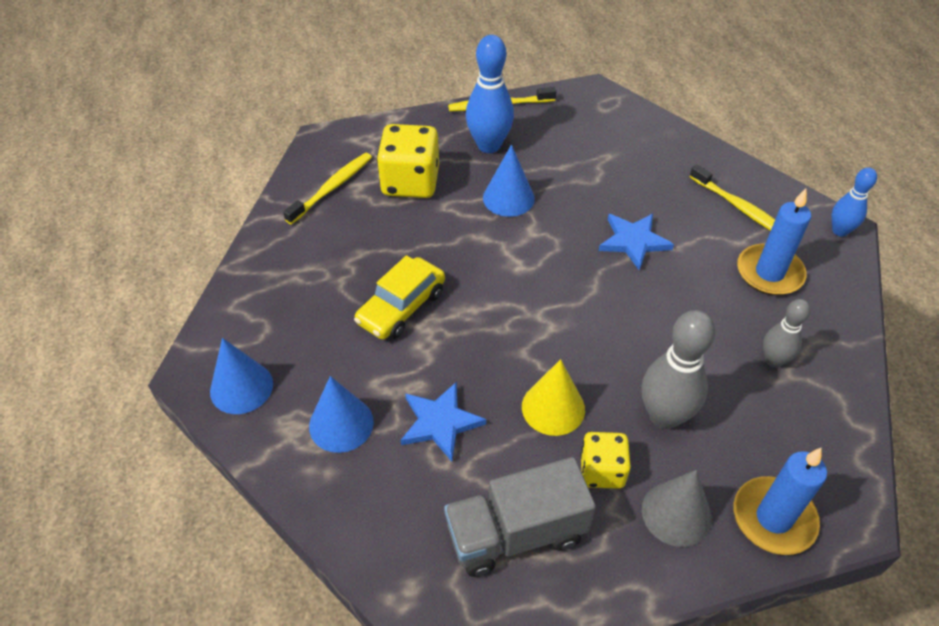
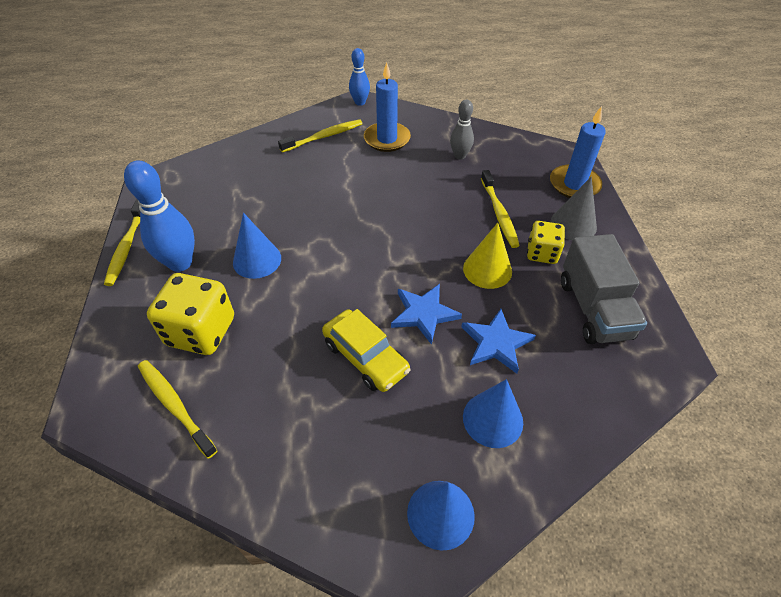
camera: 80 degrees left, 0 degrees up
blue star [599,214,674,270] -> blue star moved to [391,284,462,345]
grey bowling pin [641,310,716,429] -> yellow toothbrush [481,170,520,248]

